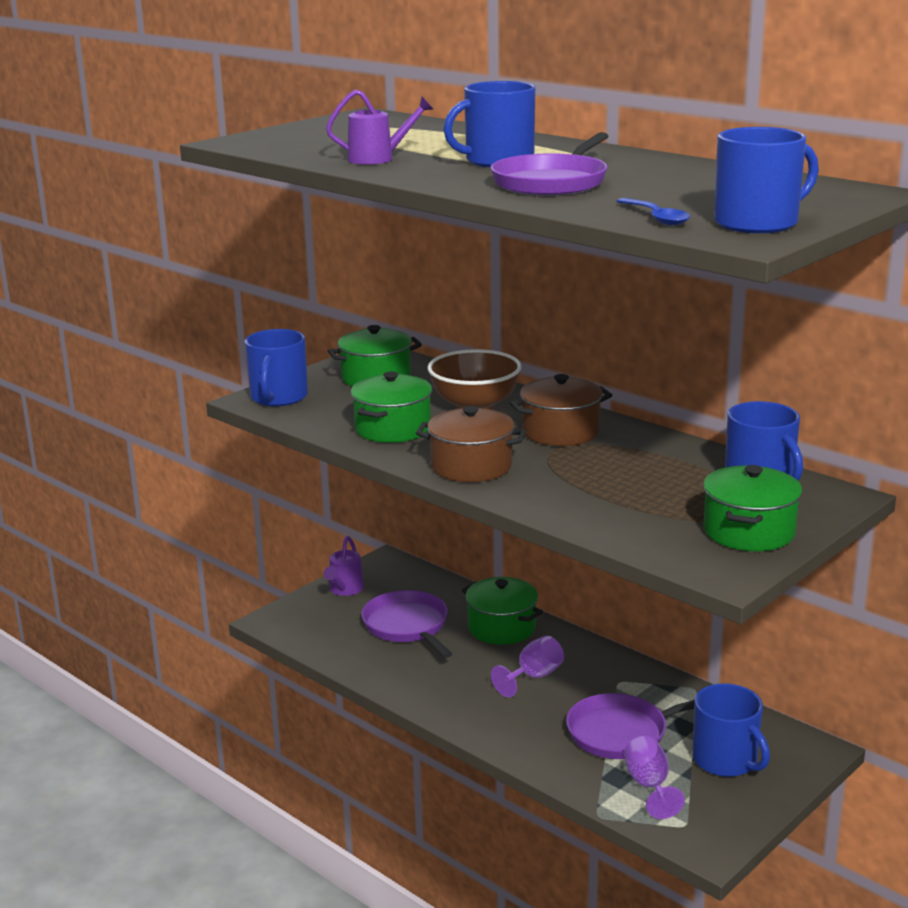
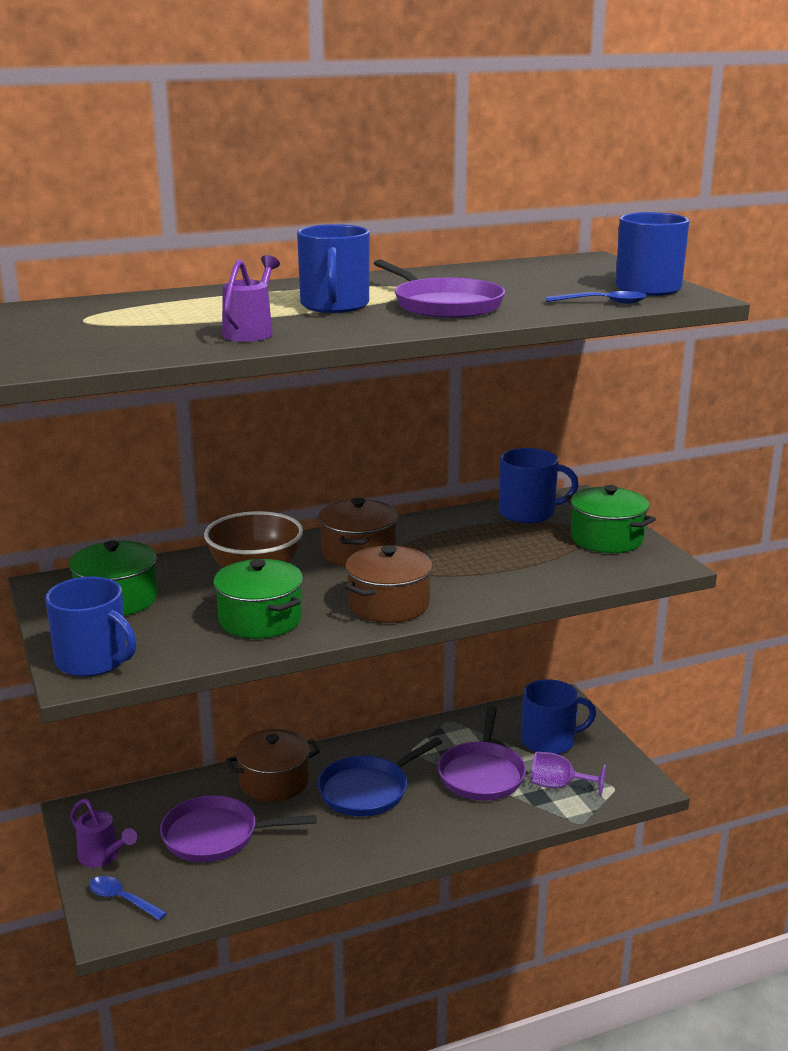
camera: 65 degrees left, 0 degrees up
green pot [462,577,543,645] -> brown pot [226,729,320,802]
purple goblet [491,636,564,697] -> blue pan [317,737,442,817]
none -> blue spoon [89,876,167,920]

